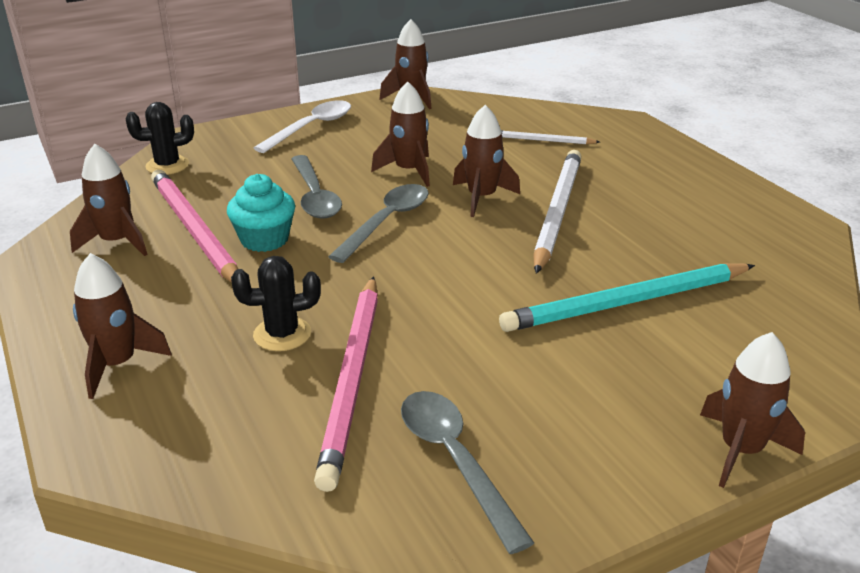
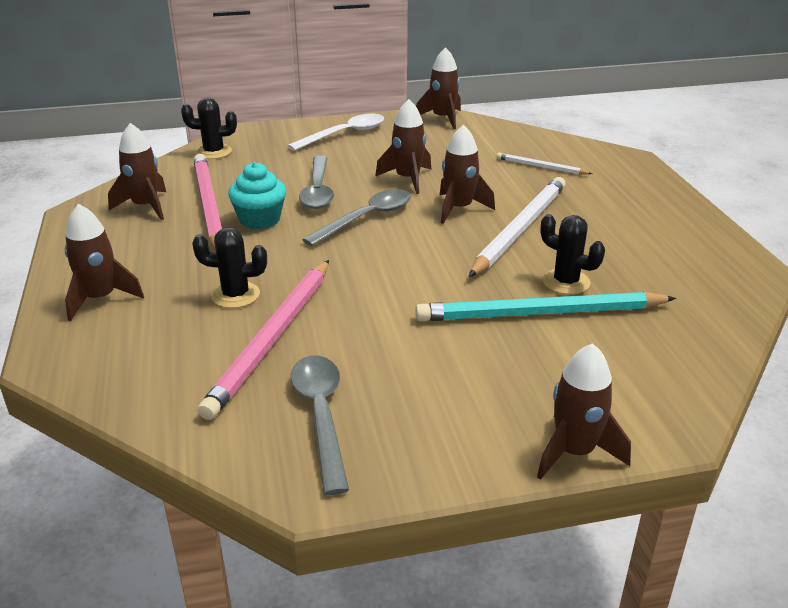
camera: 15 degrees right, 0 degrees up
none -> black cactus [541,214,605,295]

